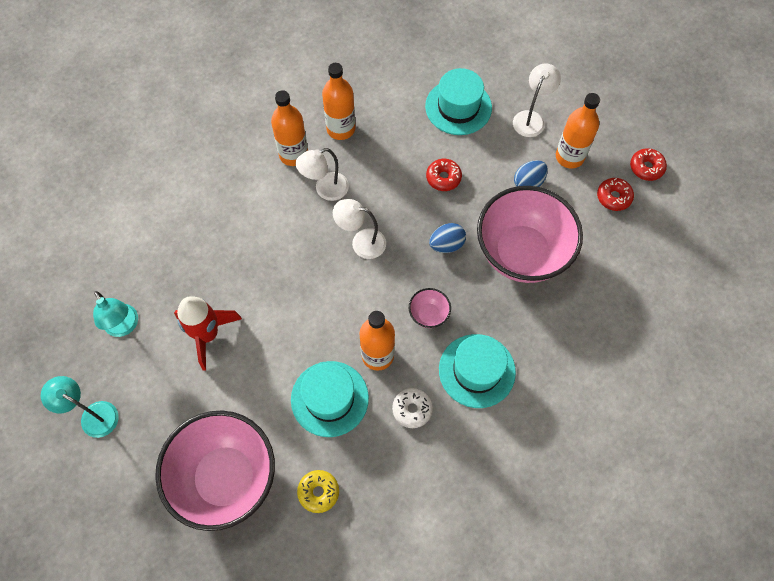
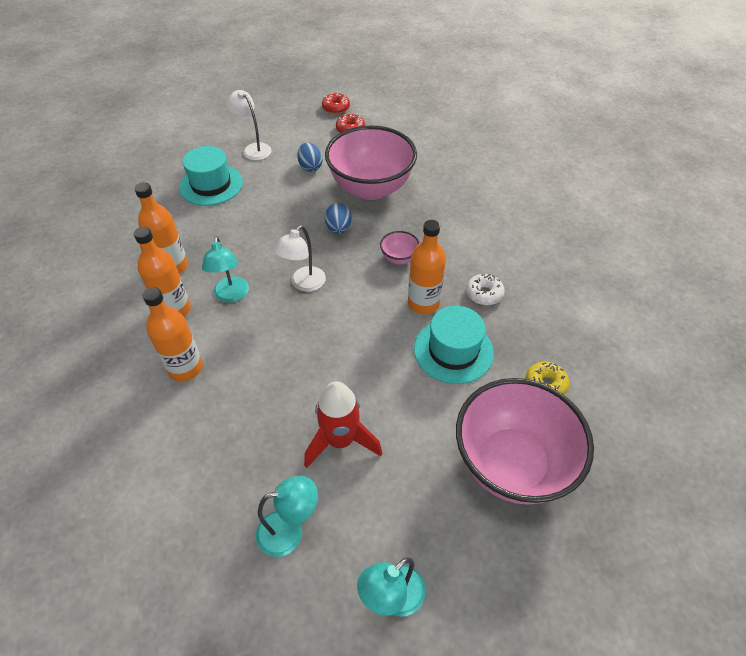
camera: 70 degrees left, 15 degrees down
white lamp [296,148,349,201] -> turquoise lamp [202,236,249,303]
red donut [426,159,462,191] -> none
turquoise hat [439,334,516,408] -> none
orange bottle [556,93,600,169] -> orange bottle moved to [143,287,203,381]

